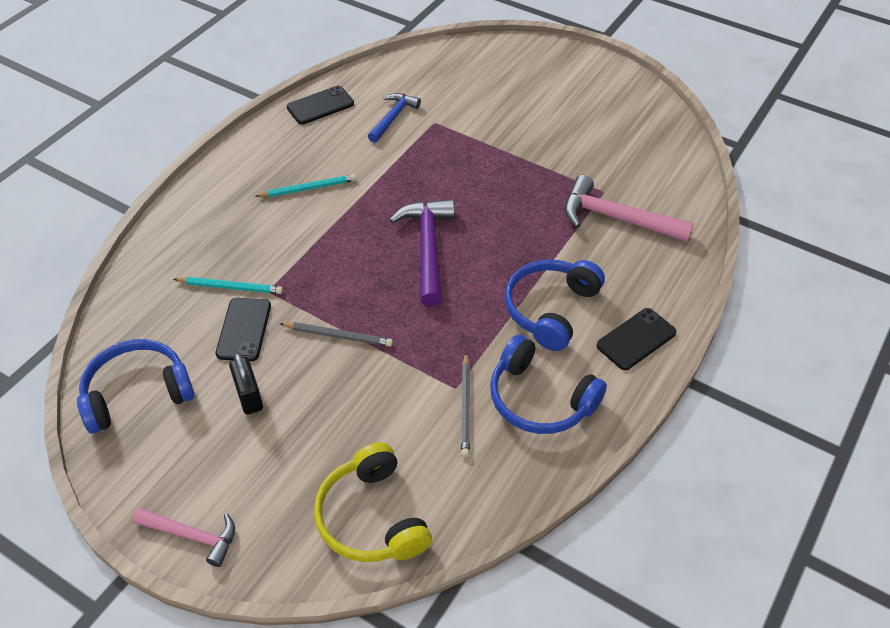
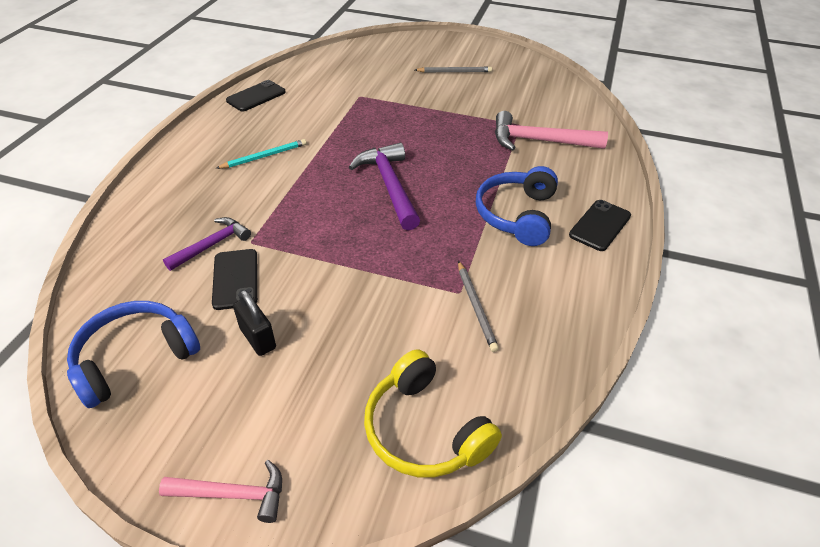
camera: 15 degrees left, 5 degrees down
turquoise pencil [173,277,283,294] -> purple hammer [163,217,251,271]
grey pencil [279,322,393,347] -> grey pencil moved to [415,67,492,72]
blue hammer [368,93,421,143] -> none
blue headphones [490,335,607,434] -> none

